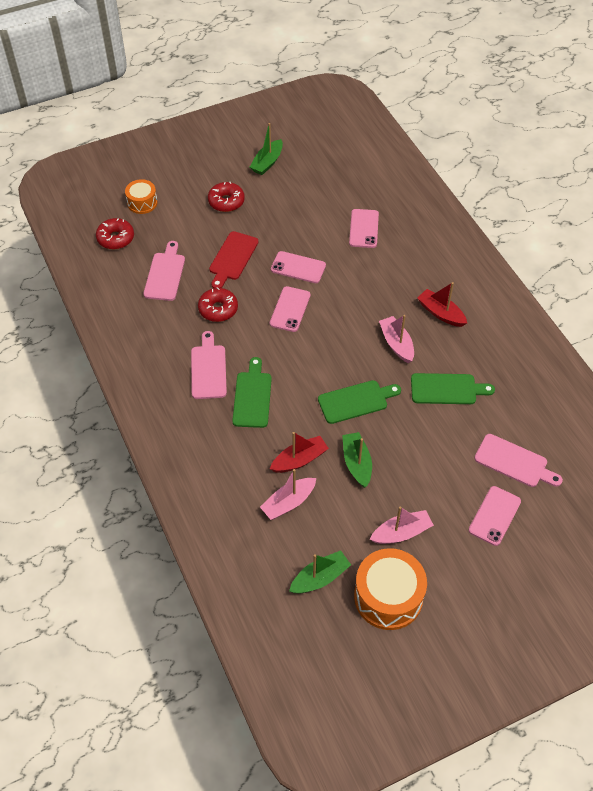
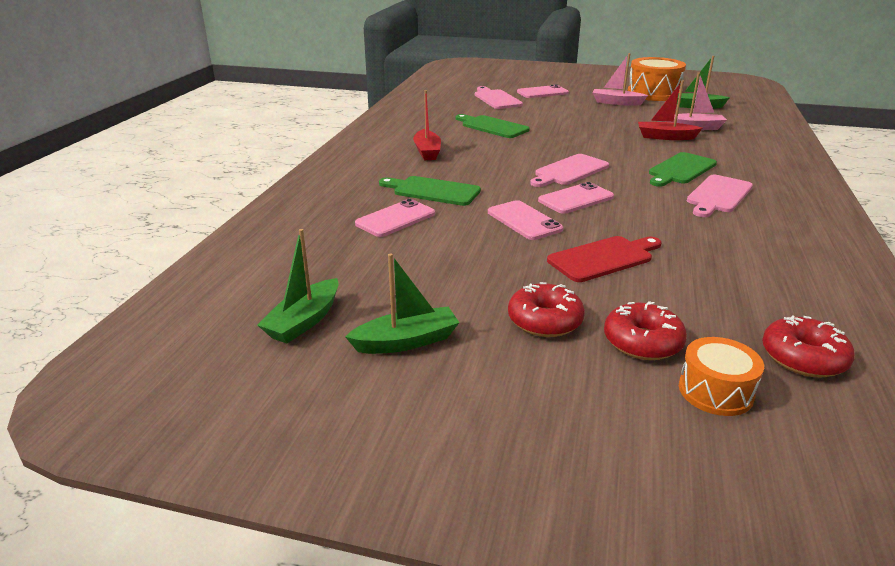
camera: 140 degrees left, 25 degrees down
pink cutting board [143,241,185,301] -> pink cutting board moved to [530,154,609,187]
red donut [198,287,238,322] -> red donut moved to [604,301,687,360]
green cutting board [318,380,401,424] -> green cutting board moved to [379,176,481,206]
green boat [342,432,372,488] -> green boat moved to [257,229,339,344]
pink boat [379,315,414,363] -> none

